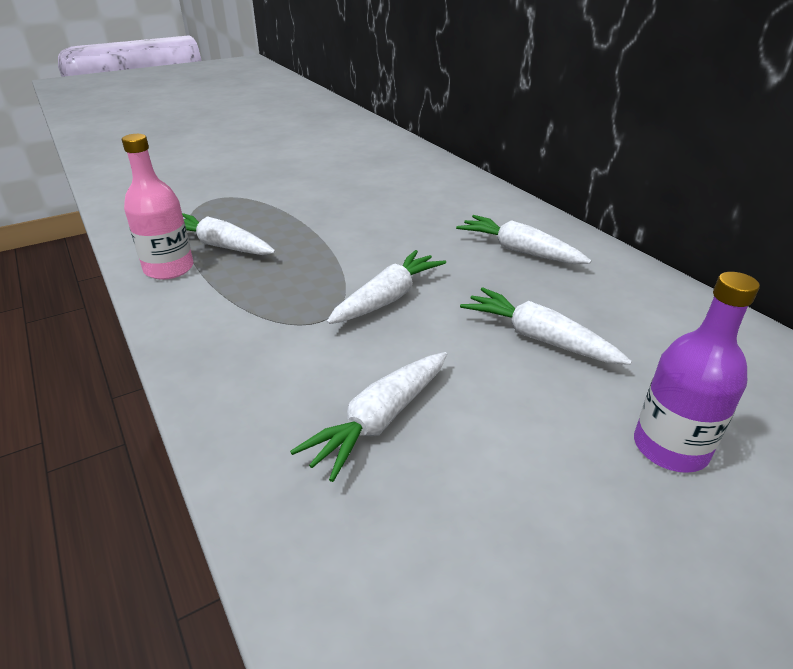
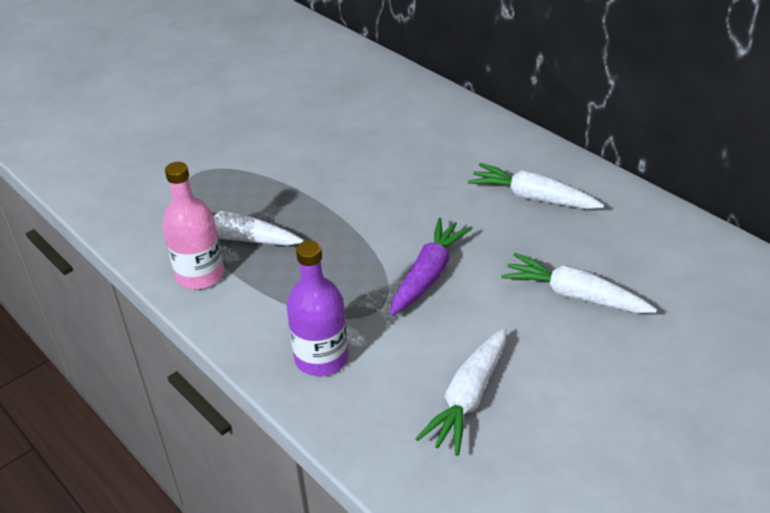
camera: 10 degrees left, 5 degrees up
white carrot [326,250,446,324] -> purple carrot [390,218,473,316]
purple bottle [634,272,760,473] -> purple bottle moved to [287,241,348,376]

